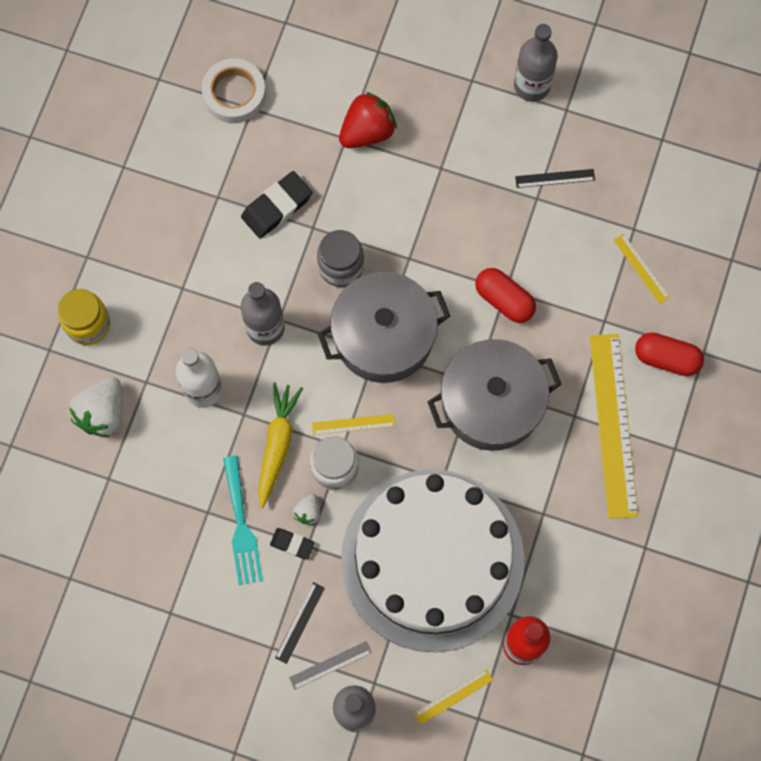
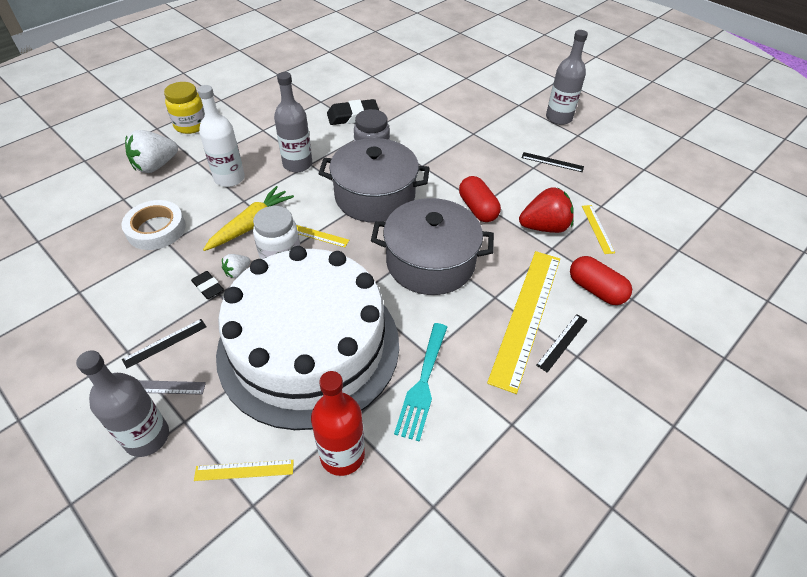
camera: 25 degrees right, 25 degrees down
white tape [202,58,266,123] -> white tape moved to [122,200,186,250]
turquoise fork [223,456,263,585] -> turquoise fork moved to [394,323,447,442]
red strawberry [339,92,397,148] -> red strawberry moved to [519,187,574,233]
none -> black ruler [536,314,588,373]

